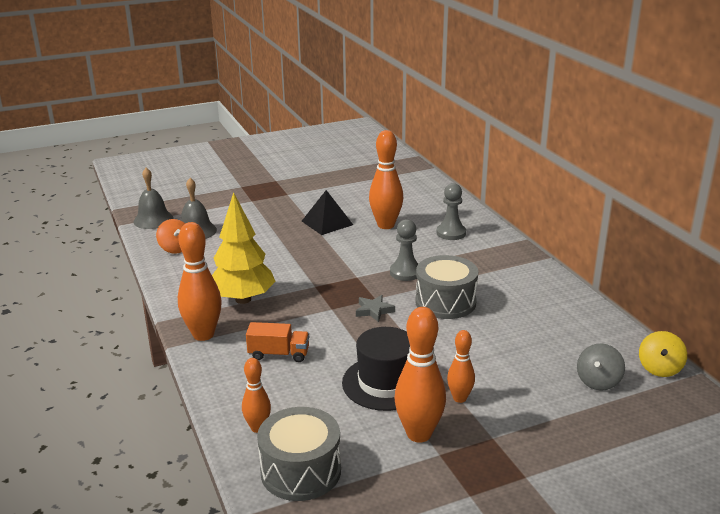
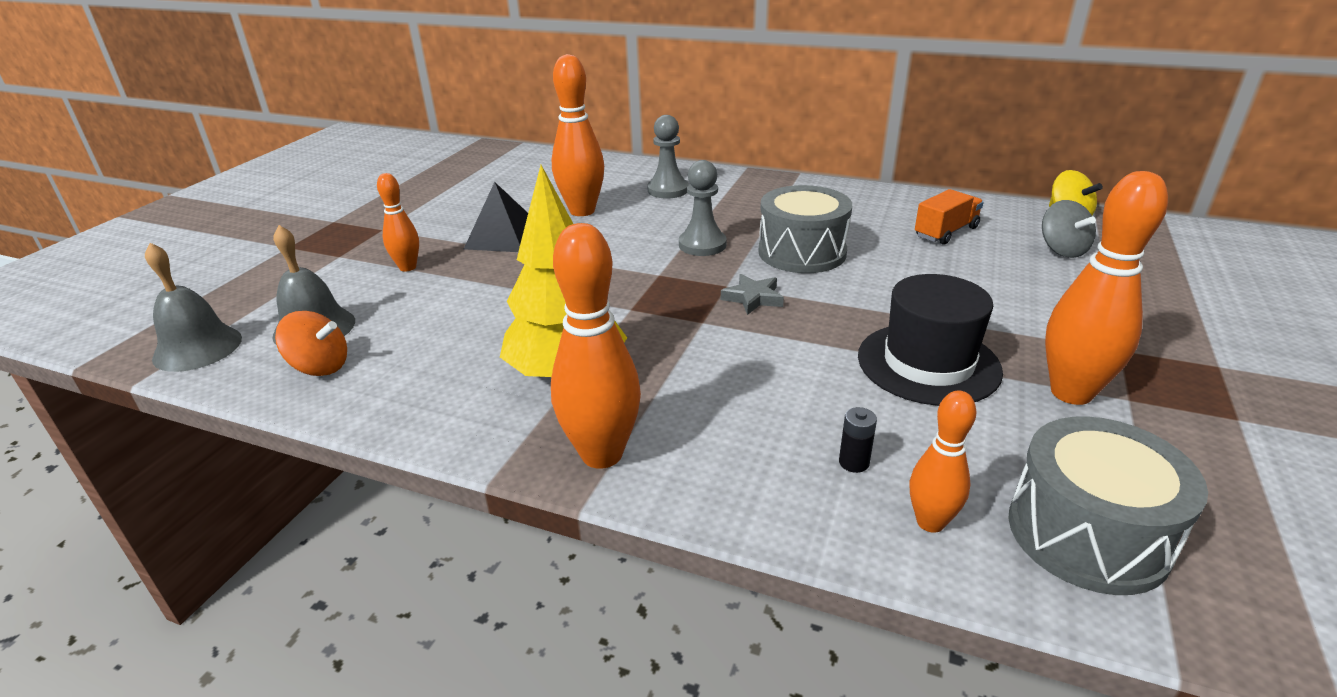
camera: 45 degrees left, 5 degrees up
orange truck [246,322,309,362] -> orange truck moved to [915,189,984,245]
orange bowling pin [447,330,475,403] -> orange bowling pin moved to [377,173,419,271]
none -> black battery [839,407,877,473]

